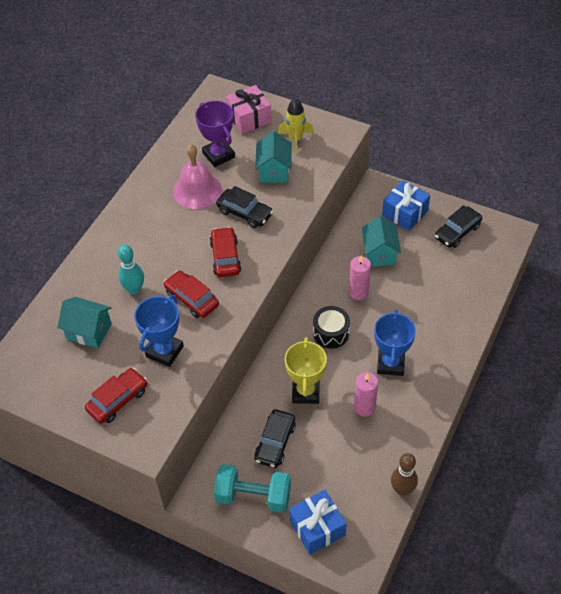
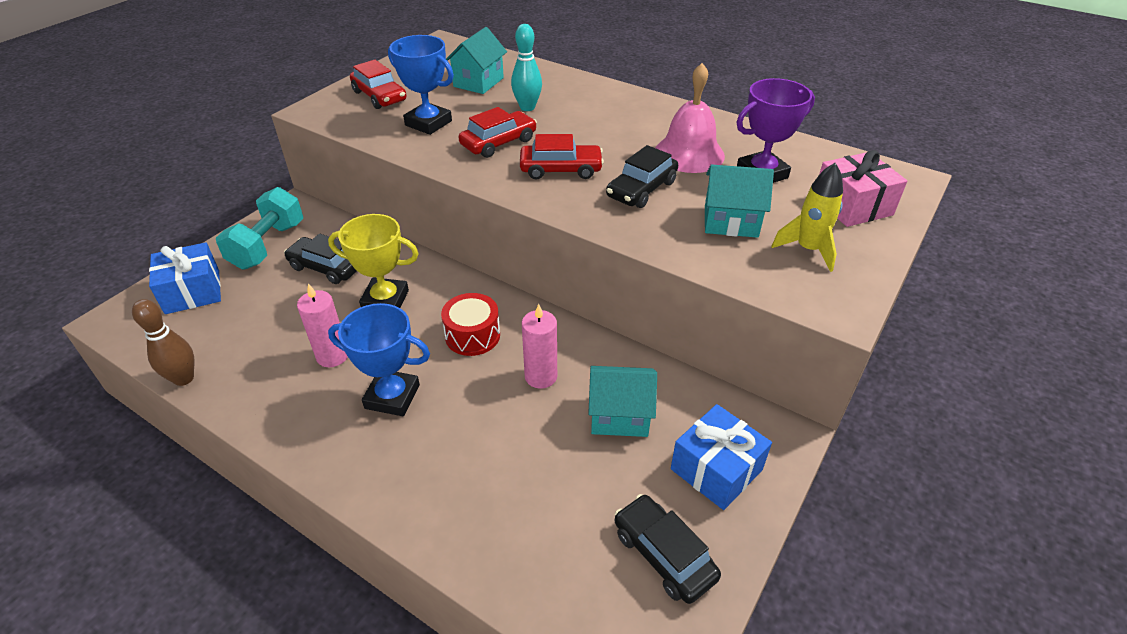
camera: 95 degrees right, 10 degrees down
black drum [313,306,350,349] -> red drum [441,293,500,356]

